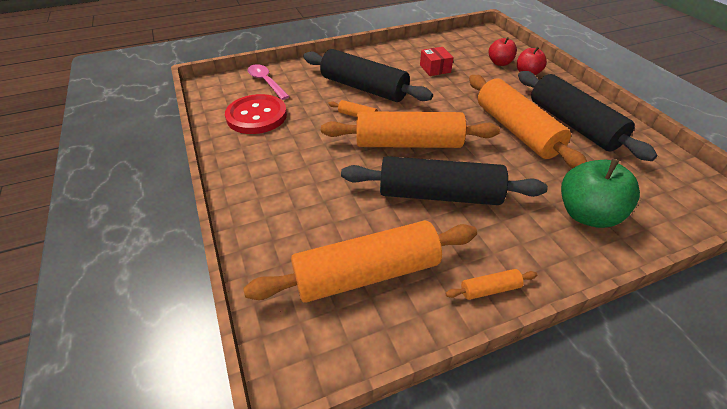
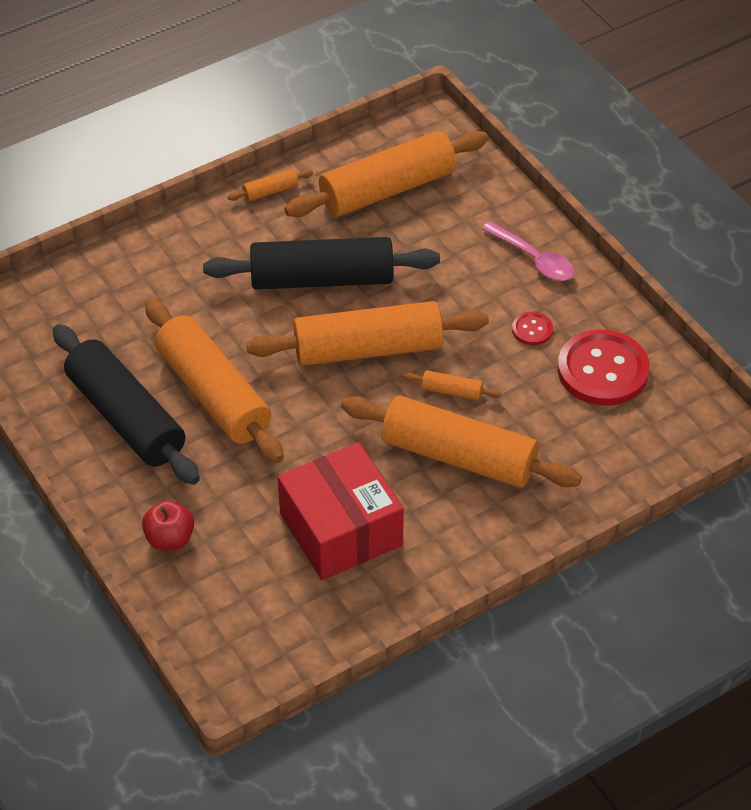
camera: 170 degrees right, 5 degrees up
pink spoon [247,64,290,100] -> pink spoon moved to [482,221,575,281]
black rolling pin [303,49,433,102] -> orange rolling pin [341,395,582,488]
red box [420,47,454,76] -> red box [278,442,404,580], size x2.06
red apple [489,37,517,66] -> none
green apple [561,159,640,228] -> none
none -> red button [512,312,553,345]

